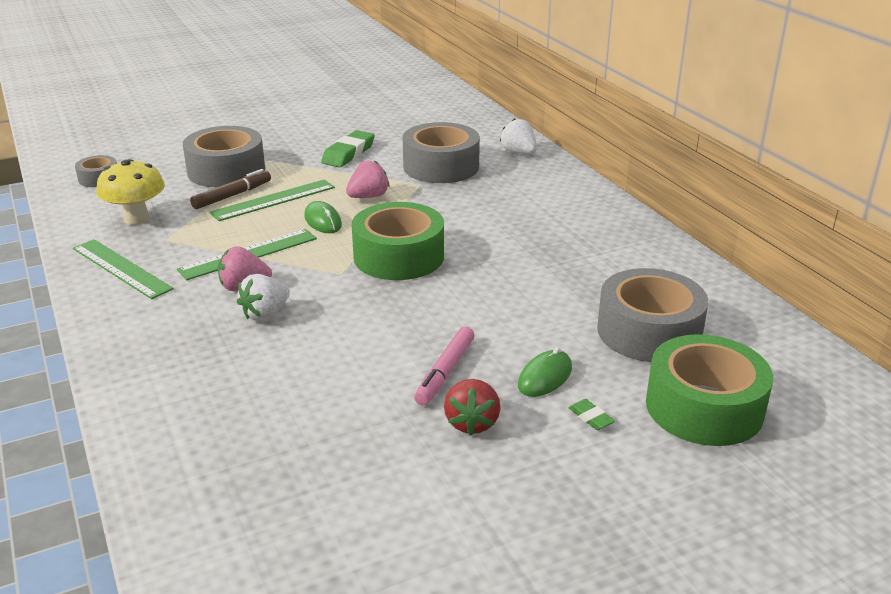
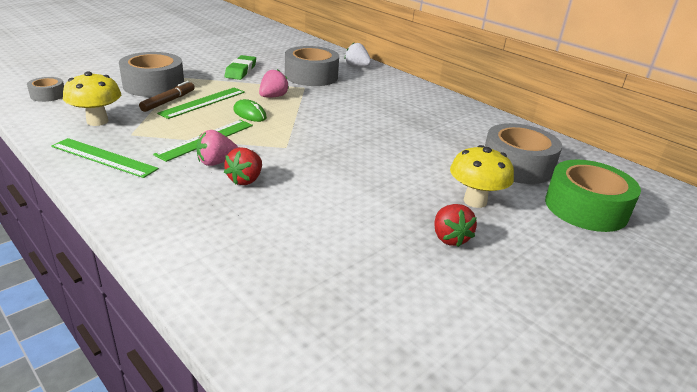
camera: 20 degrees left, 0 degrees up
white strawberry [237,274,290,321] -> red strawberry [224,147,262,185]
green tape [352,202,444,280] -> none
pink marker [414,326,475,406] -> none
green mouse [518,347,572,397] -> yellow mushroom [450,145,514,208]
green eraser [568,399,615,430] -> none

